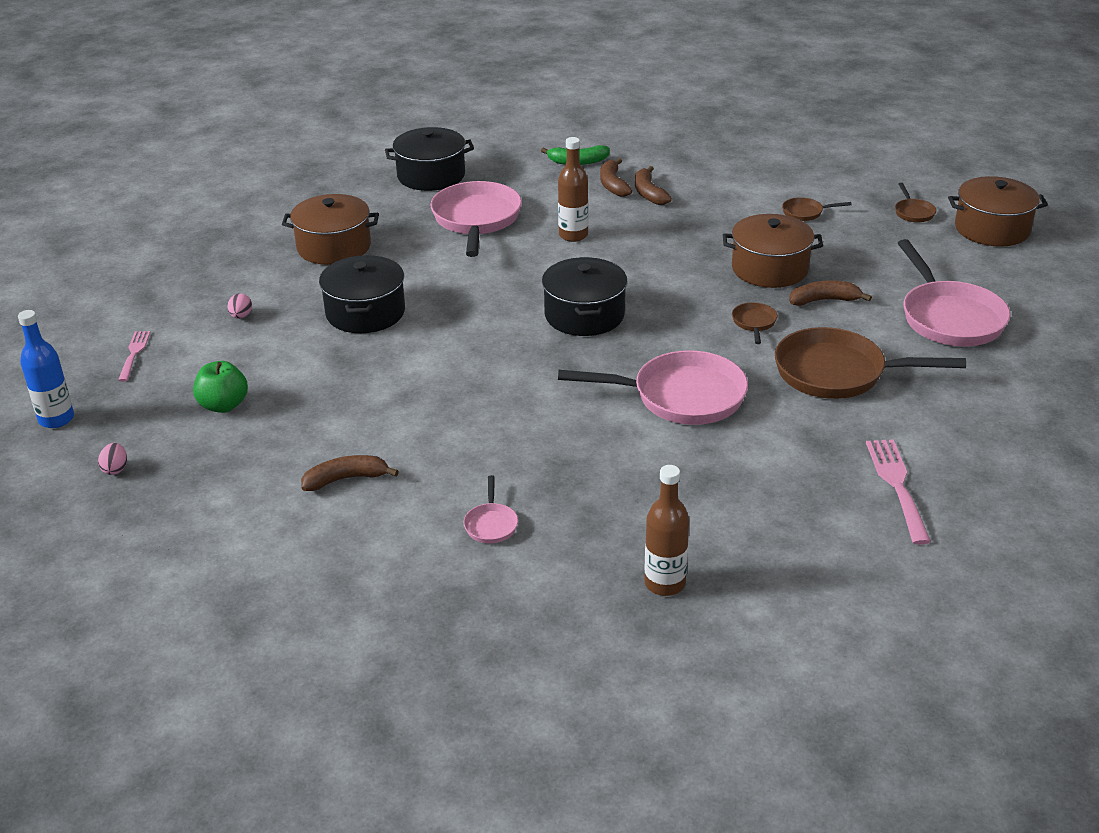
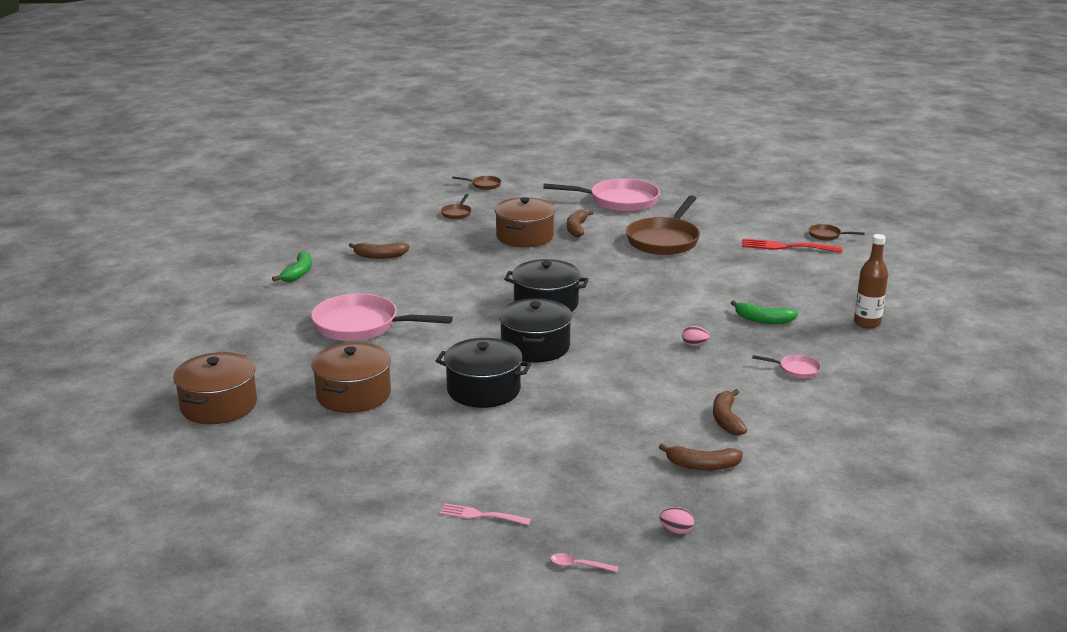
camera: 75 degrees left, 10 degrees down
blue bottle [18,310,74,428] -> pink spoon [550,553,619,572]
green apple [193,361,248,413] -> none
pink egg [228,293,252,319] -> pink egg moved to [682,326,709,346]
black pot [385,127,474,191] -> black pot moved to [499,298,572,362]
brown bottle [558,137,588,242] -> none
pink pan [558,350,748,425] -> none
brown banana [600,158,632,197] -> brown banana moved to [659,443,743,471]
brown pan [732,302,777,344] -> brown pan moved to [808,224,865,241]
pink fork [866,439,931,545] -> red fork [742,239,842,253]
brown pot [948,176,1048,247] -> brown pot moved to [173,352,257,424]
none -> green banana [731,300,798,324]

